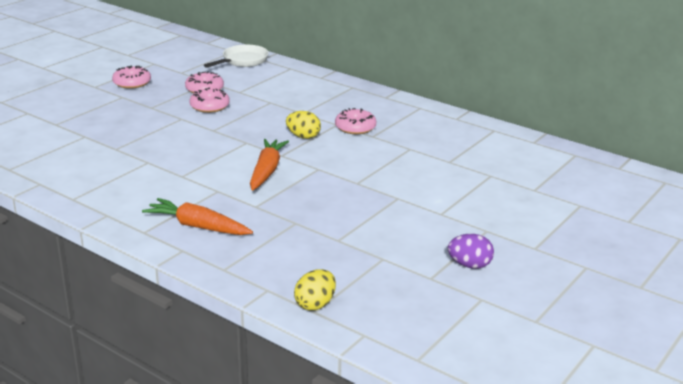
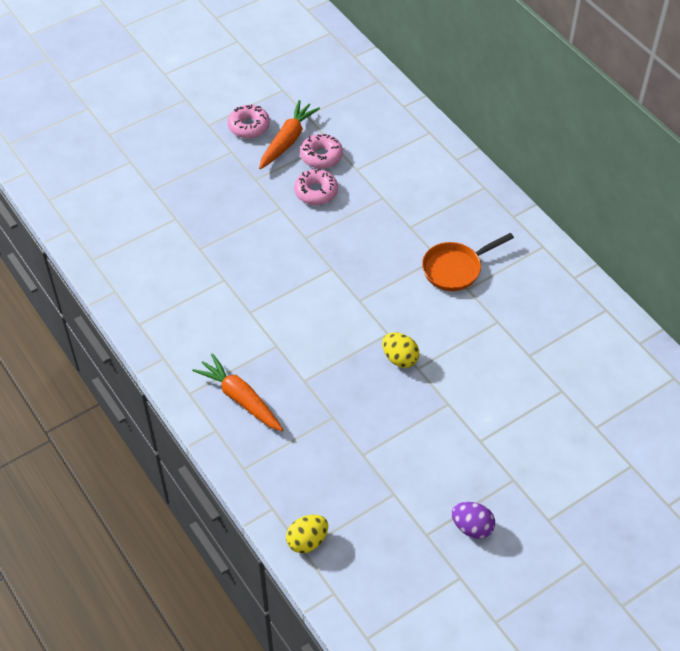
camera: 20 degrees right, 25 degrees up
white pan [204,45,269,68] -> none
orange carrot [250,139,289,191] -> orange carrot moved to [259,100,320,169]
yellow egg [286,111,321,139] -> yellow egg moved to [382,332,419,368]
pink donut [335,108,376,134] -> orange pan [422,233,514,291]

